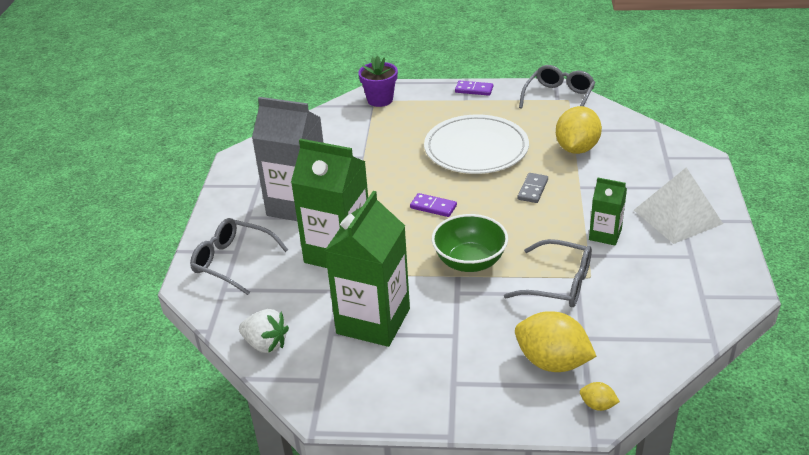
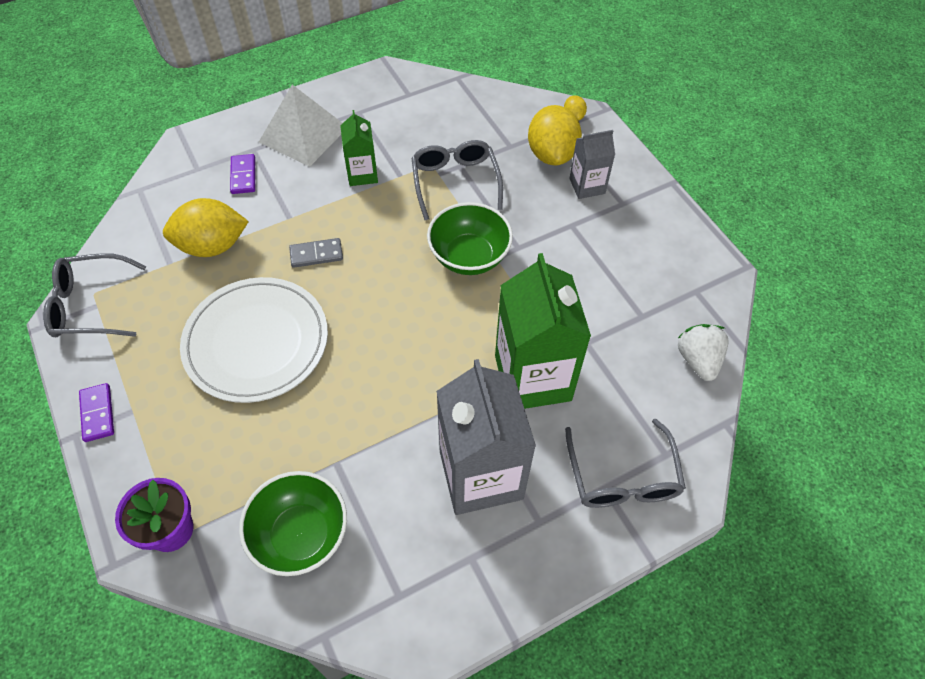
camera: 125 degrees left, 20 degrees up
green carton [325,191,410,347] -> none
purple domino [410,193,457,217] -> purple domino moved to [230,154,255,194]
none -> green bowl [239,471,347,576]
none -> grey carton [569,130,615,199]

